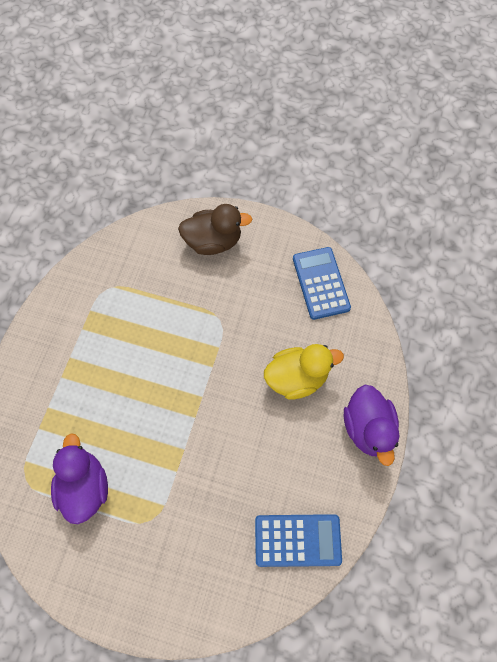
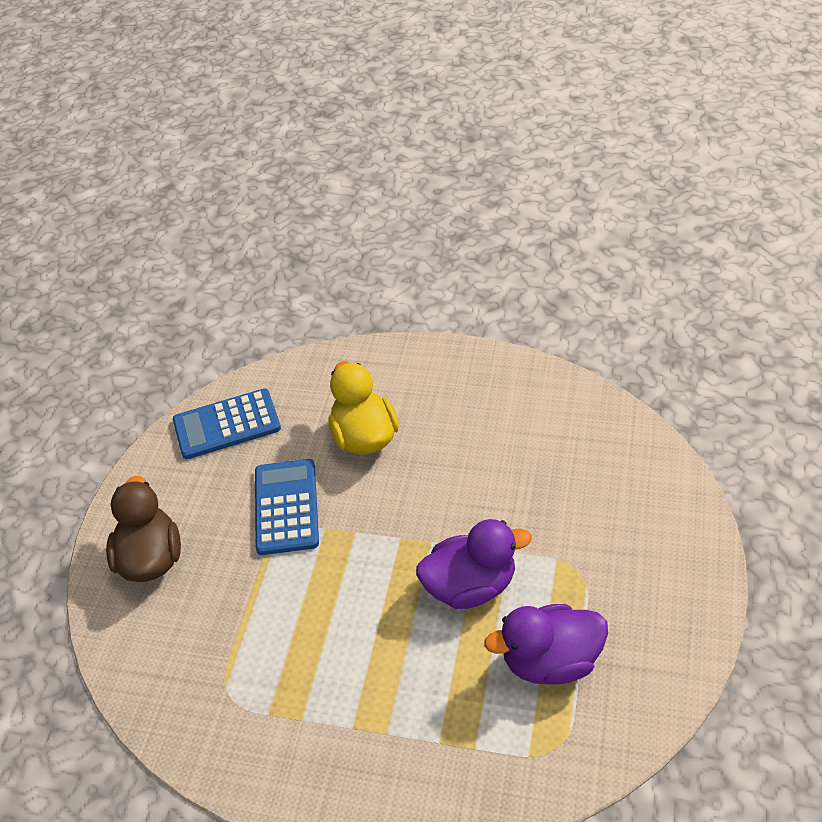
camera: 90 degrees left, 20 degrees down
blue calculator [255,514,342,567] -> blue calculator moved to [255,459,319,555]
purple duck [344,385,399,466] -> purple duck moved to [416,519,532,609]

